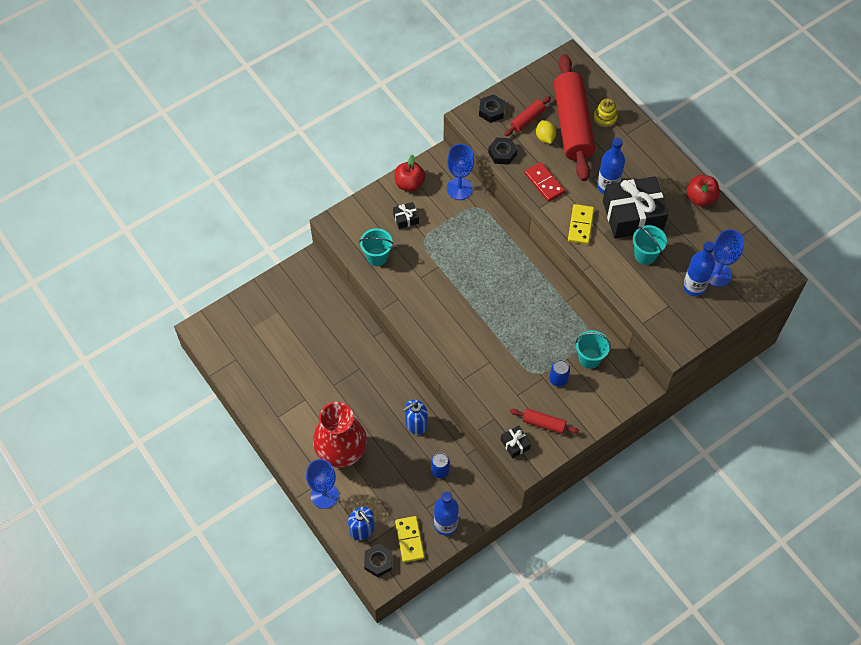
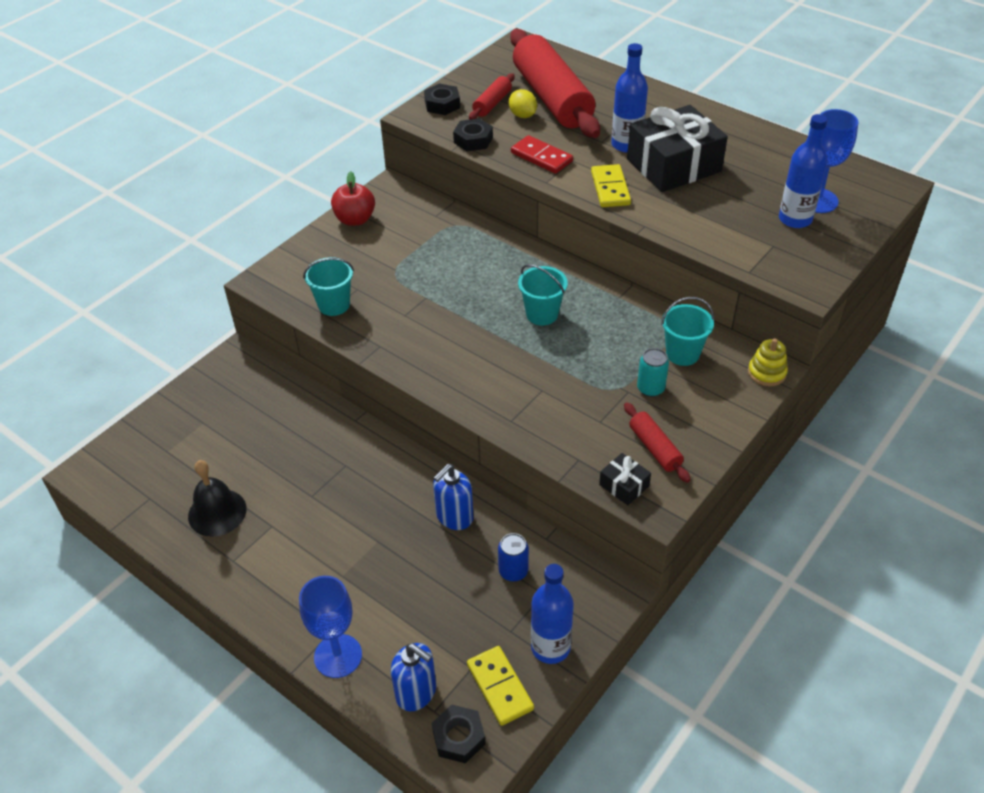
camera: 15 degrees left, 15 degrees down
red vase [313,402,367,468] -> none
black gift [393,202,419,229] -> none
blue goblet [447,144,474,200] -> none
red rolling pin [510,408,579,434] -> red rolling pin turned 60 degrees clockwise [624,402,691,483]
blue can [550,360,570,387] -> turquoise can [637,348,669,397]
yellow stacking toy [594,99,618,127] -> yellow stacking toy moved to [748,338,788,386]
turquoise bucket [633,225,667,265] -> turquoise bucket moved to [518,264,568,326]
red apple [687,175,720,207] -> none
none -> black bell [188,460,247,537]

